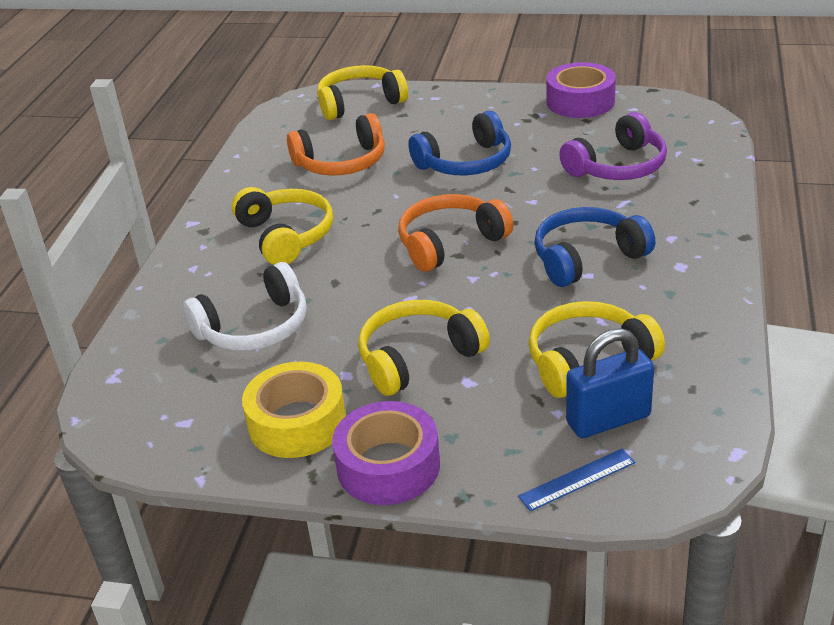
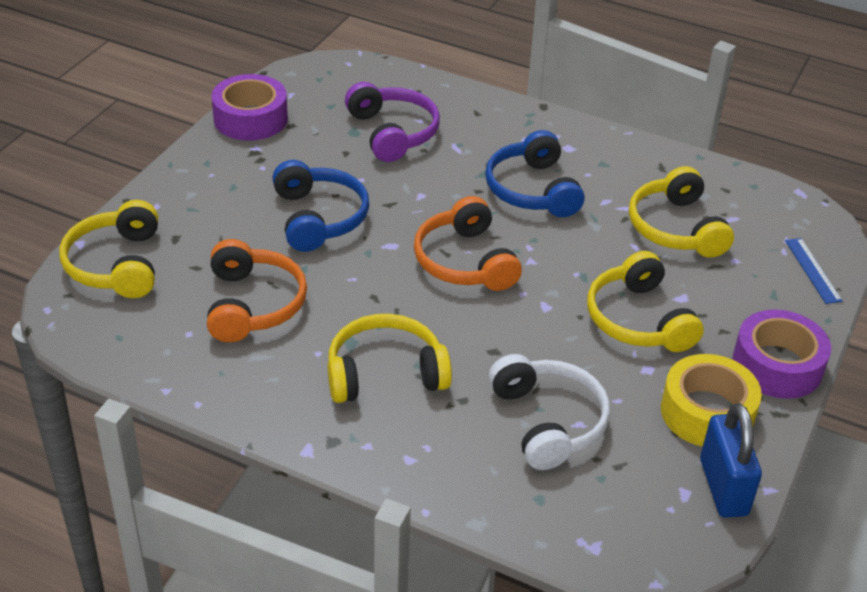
camera: 80 degrees left, 5 degrees up
blue padlock [566,328,654,438] -> blue padlock moved to [700,403,762,518]

